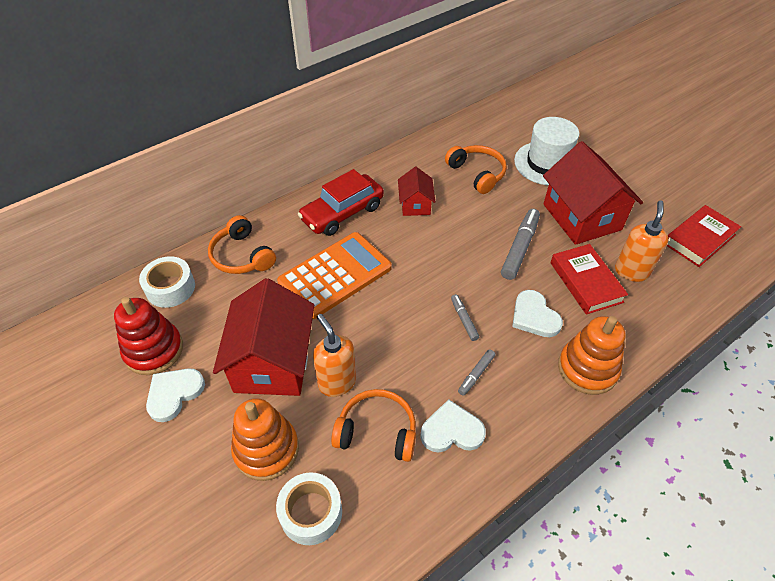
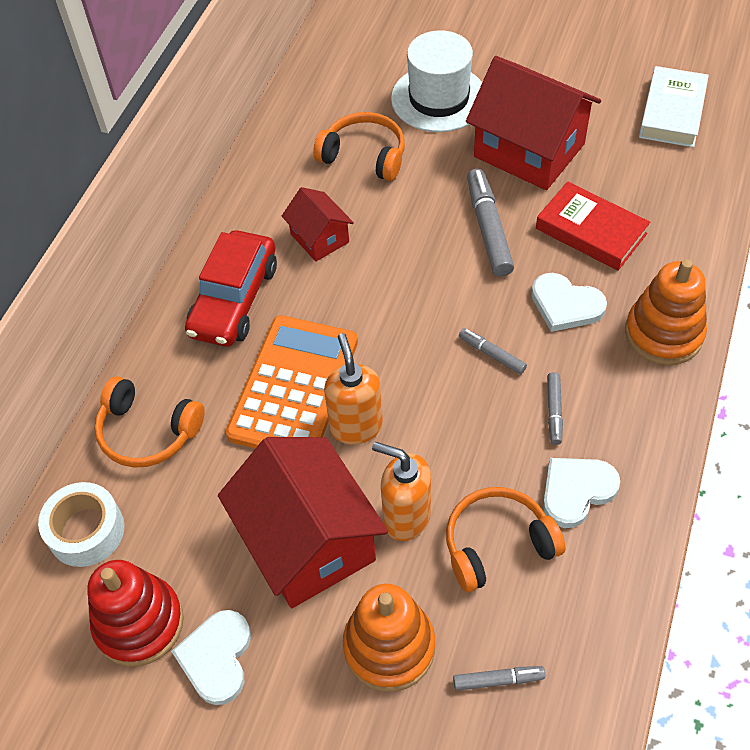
camera: 30 degrees left, 5 degrees up
white tape [276,472,342,545] -> grey marker [453,666,545,691]
orange soap dispenser [615,201,669,282] -> orange soap dispenser moved to [324,333,383,445]
red book [667,205,741,267] -> white book [639,66,709,147]

